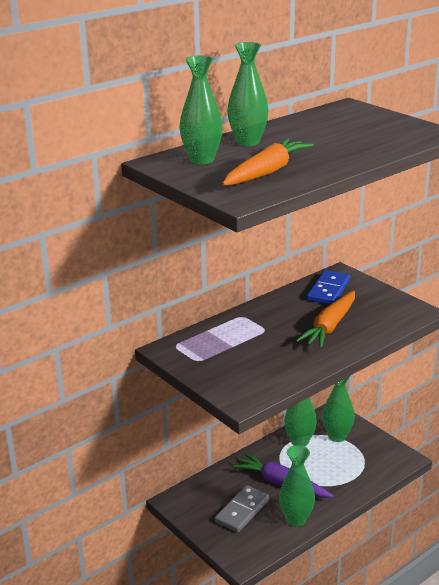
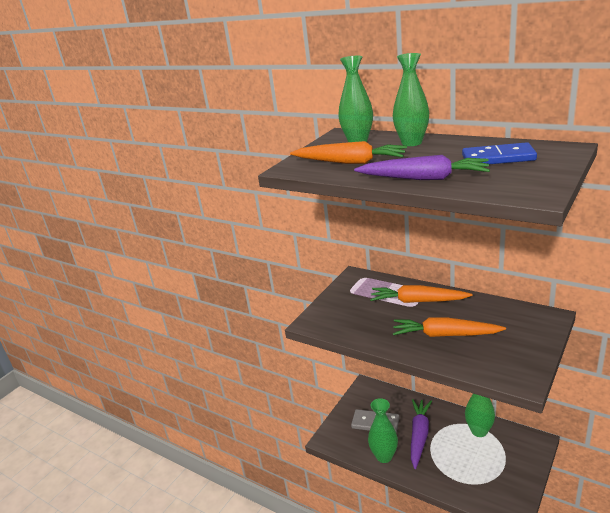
camera: 75 degrees right, 0 degrees up
blue domino [307,270,350,305] -> blue domino moved to [462,142,537,164]
green vase [322,376,355,442] -> none
none -> purple carrot [354,155,490,180]
none -> orange carrot [370,285,472,303]

